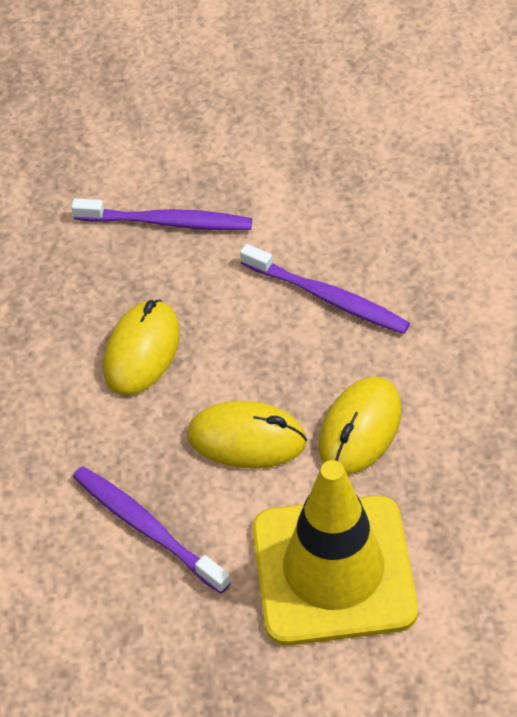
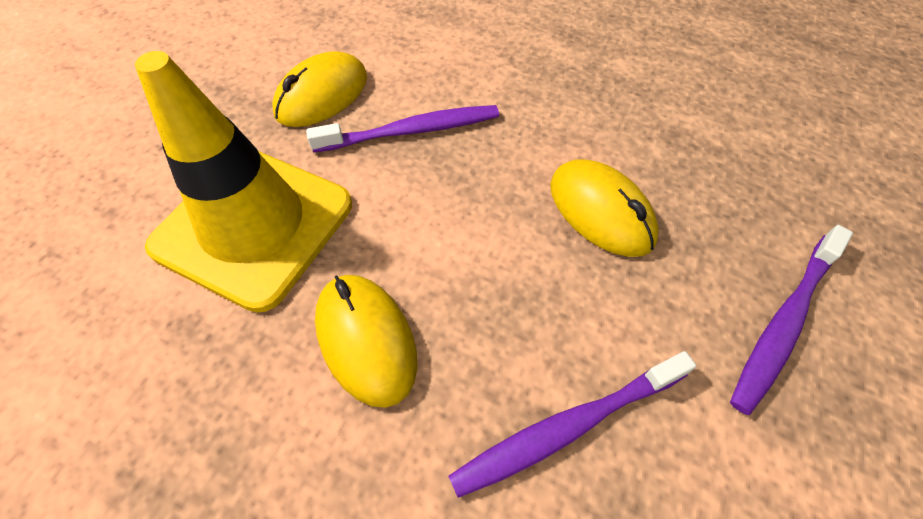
camera: 120 degrees right, 5 degrees up
yellow mouse [187,401,307,469] -> yellow mouse moved to [272,51,367,127]

